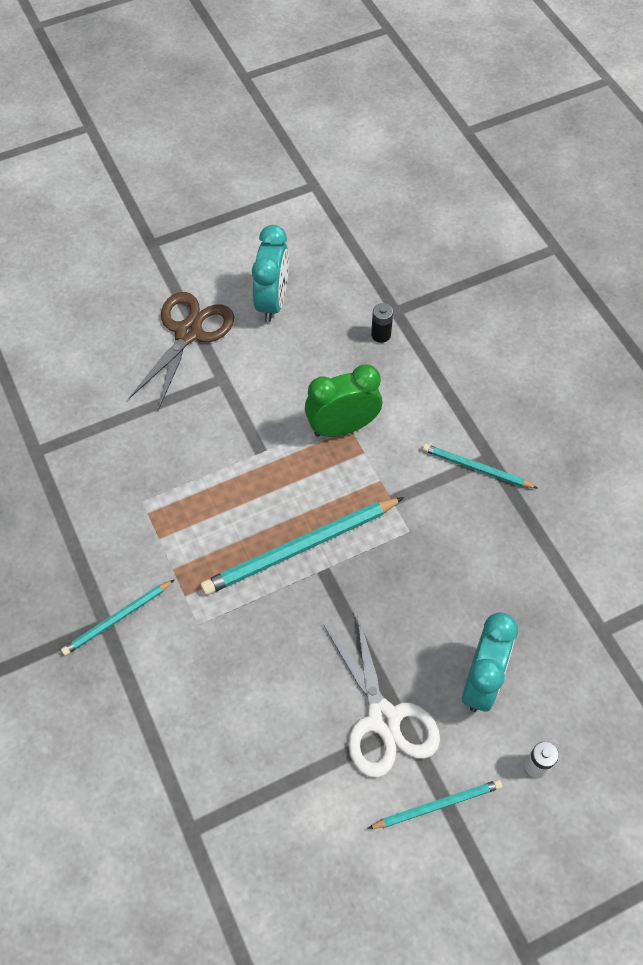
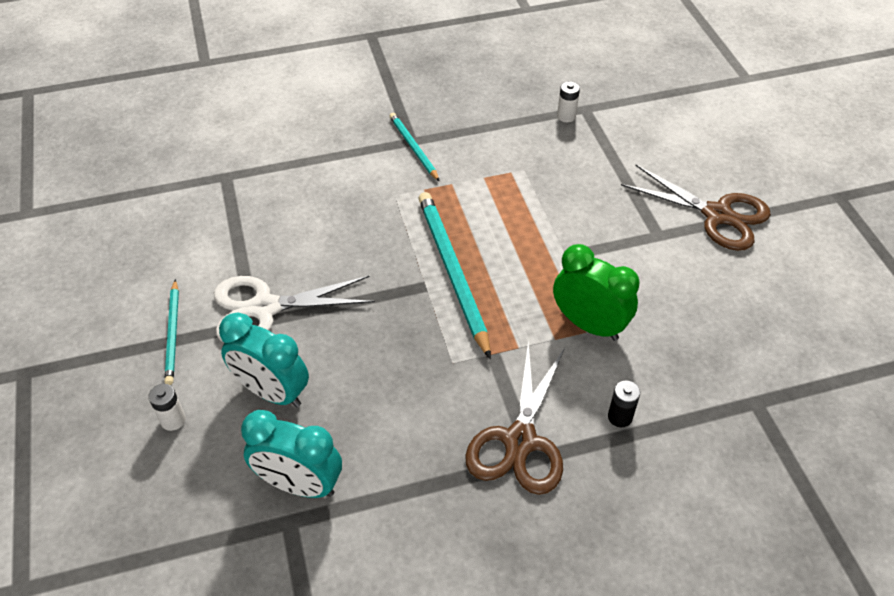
camera: 100 degrees right, 10 degrees down
turquoise clock [252,225,289,322] -> turquoise clock moved to [241,410,342,498]
green clock [305,364,382,437] -> green clock turned 45 degrees counterclockwise [553,244,639,341]
black battery [371,303,393,343] -> black battery moved to [608,381,640,427]
turquoise pencil [422,444,537,488] -> brown scissors [465,341,565,495]
none -> white battery [557,81,580,122]

